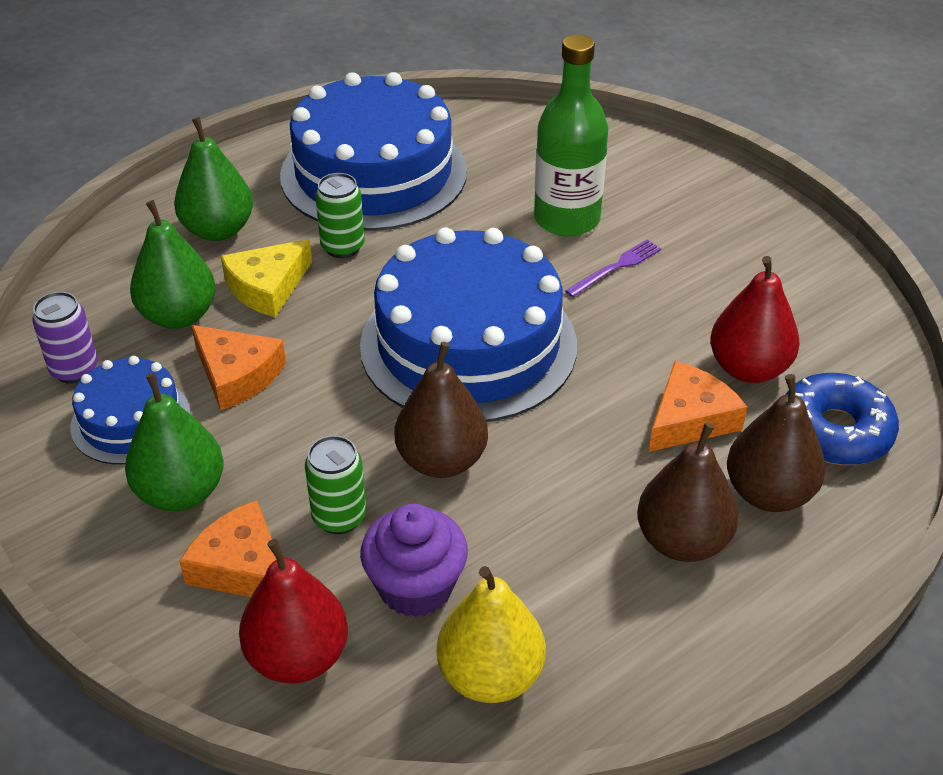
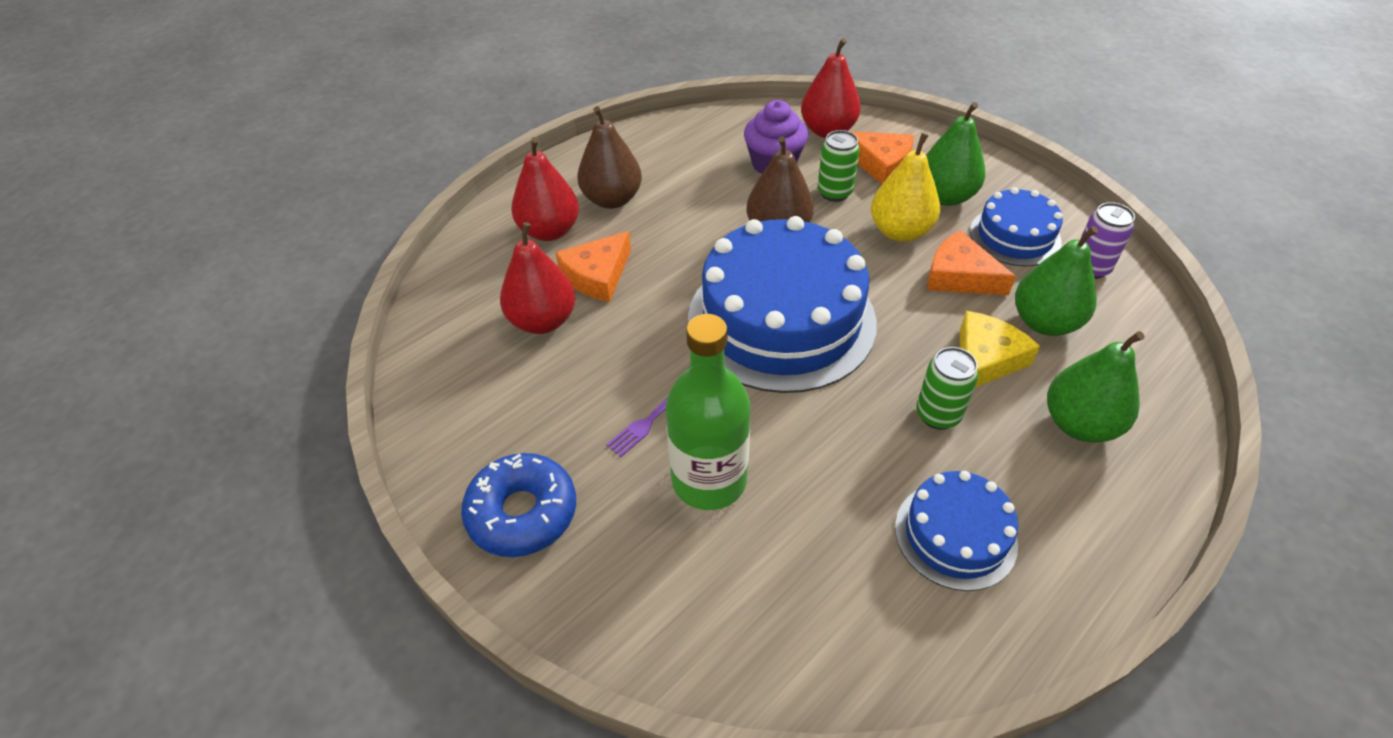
camera: 175 degrees right, 5 degrees up
blue cake [280,72,467,231] -> blue cake [895,471,1018,591], size x0.51
yellow pear [437,566,546,703] -> yellow pear moved to [871,133,940,242]
brown pear [727,374,826,512] -> red pear [511,137,579,241]
blue donut [785,373,899,465] -> blue donut moved to [461,453,576,557]

